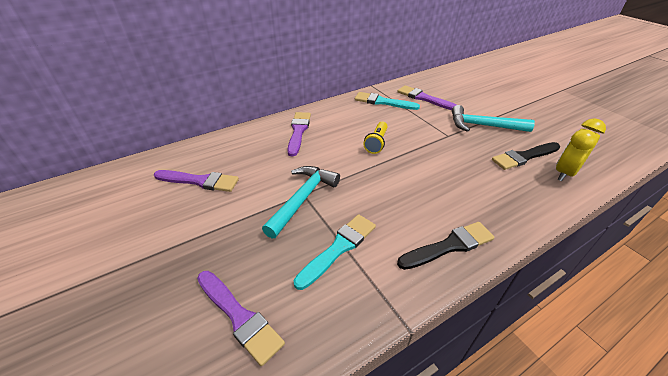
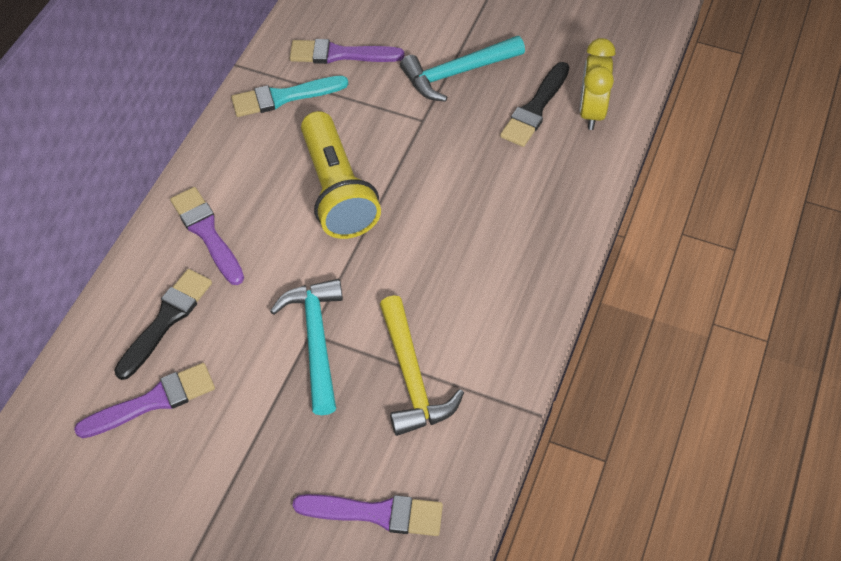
camera: 35 degrees left, 15 degrees up
turquoise brush [294,214,376,290] -> yellow hammer [380,295,464,436]
yellow flashlight [363,122,388,154] -> yellow flashlight [301,111,381,239], size x1.93
black brush [397,222,494,270] -> black brush moved to [114,269,212,380]

